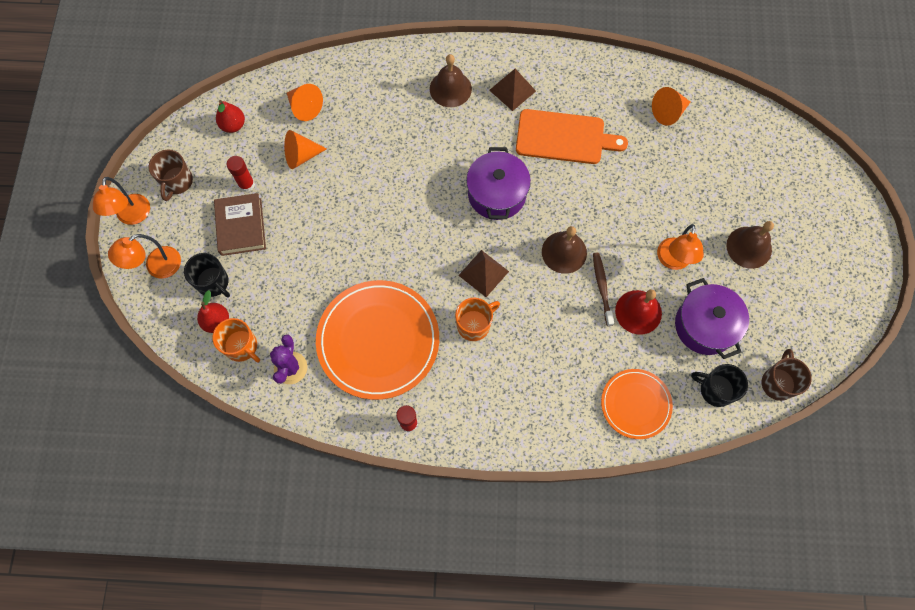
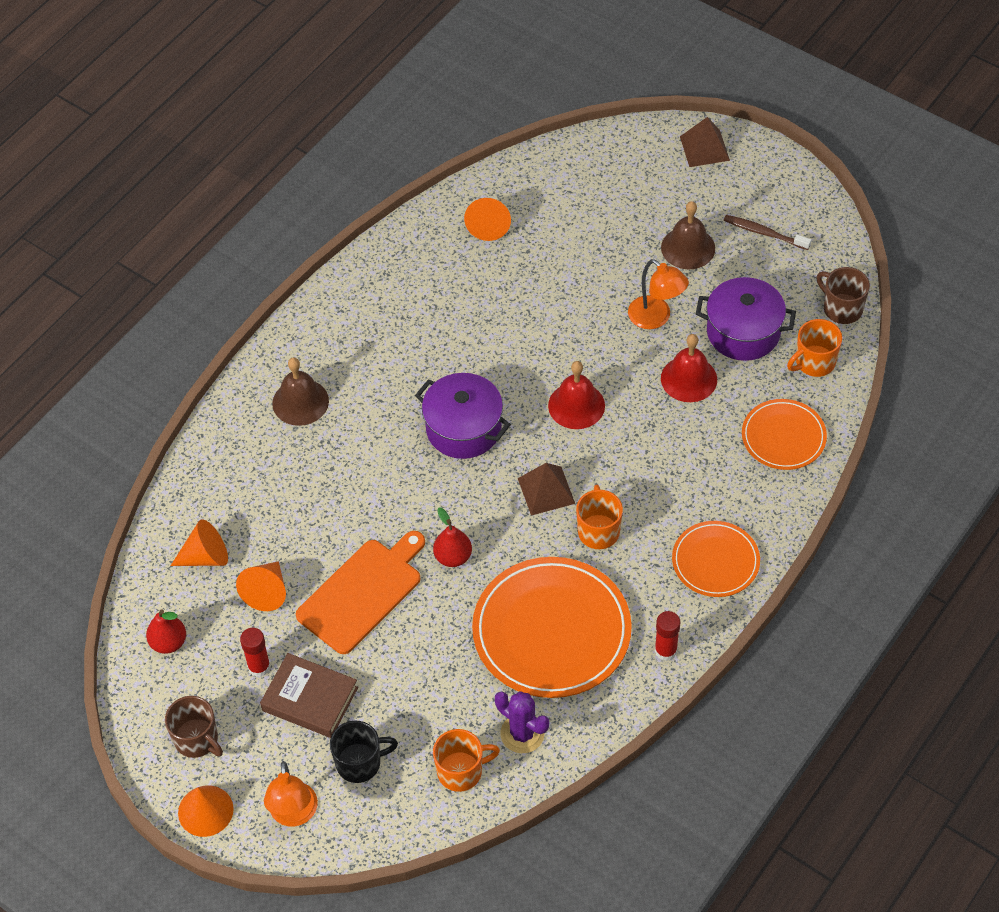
camera: 55 degrees left, 15 degrees down
orange lamp [93,177,150,225] -> orange cone [178,786,234,837]
red pear [197,290,229,333] -> red pear moved to [433,507,472,567]
brown pyramid [489,69,536,111] -> brown pyramid moved to [680,117,730,167]
orange cutting board [516,109,628,164] -> orange cutting board moved to [296,531,425,654]
brown bell [542,226,587,274] -> red bell [548,361,605,429]
brown toothbrush [593,253,614,326] -> brown toothbrush moved to [724,215,811,250]
black mug [691,364,748,407] -> orange mug [787,319,842,377]
none -> orange plate [672,521,760,597]

